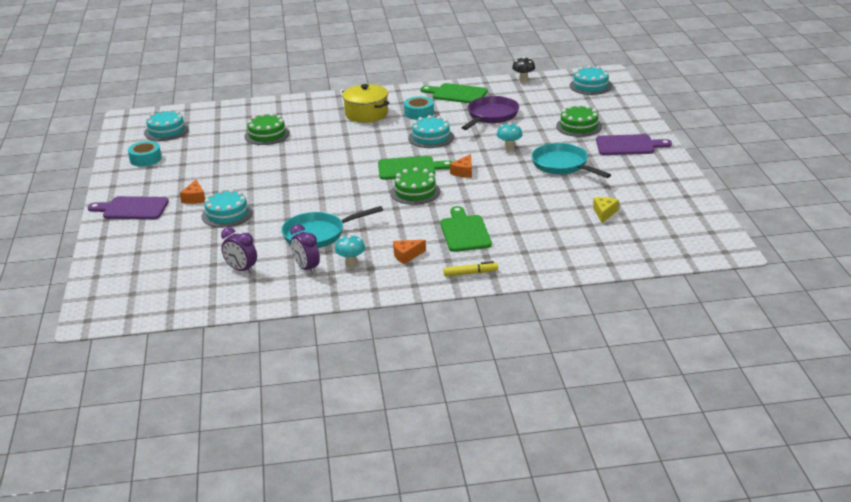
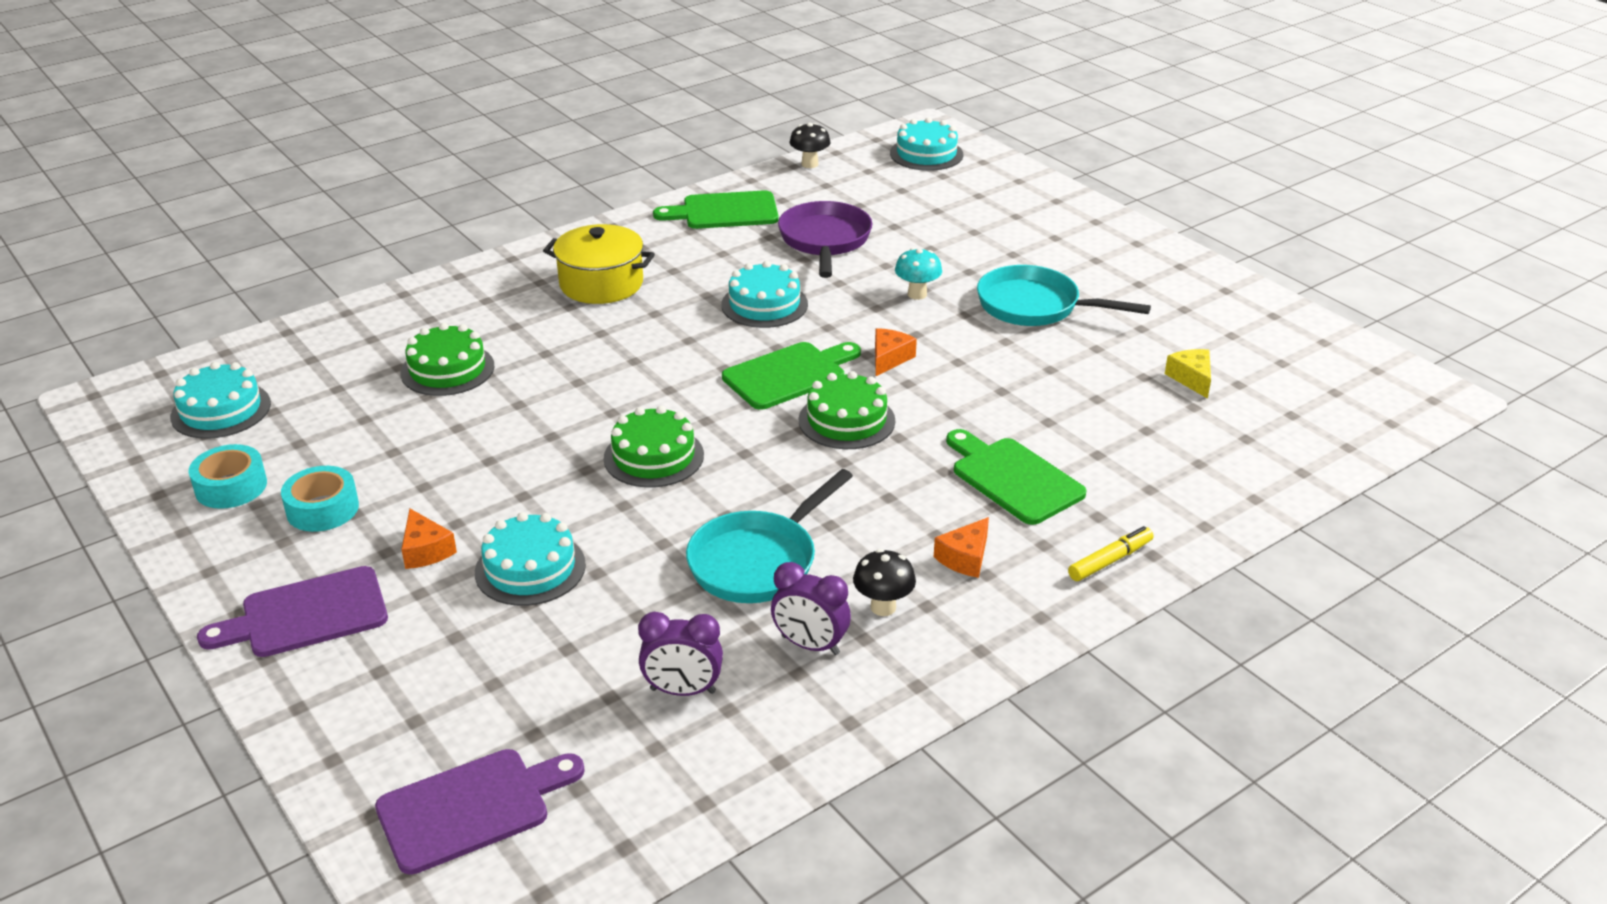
camera: 30 degrees left, 5 degrees up
turquoise mushroom [335,234,365,267] -> black mushroom [853,549,916,616]
turquoise tape [404,96,434,120] -> turquoise tape moved to [281,466,359,532]
orange cheese [450,154,472,178] -> orange cheese turned 150 degrees counterclockwise [875,328,917,376]
green cake [556,104,602,137] -> green cake moved to [604,406,704,488]
purple cutting board [596,134,672,155] -> purple cutting board moved to [375,749,585,875]

